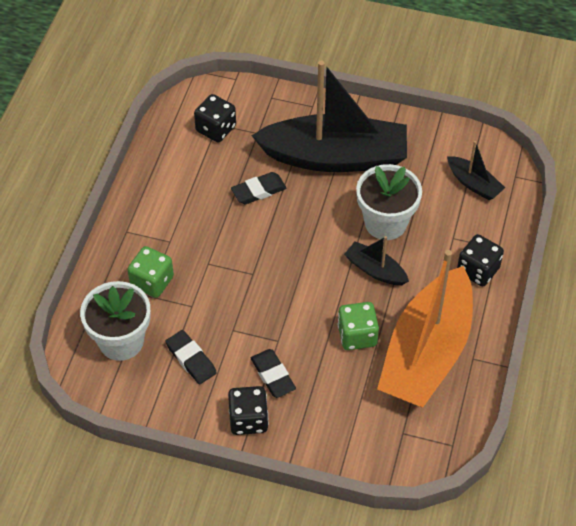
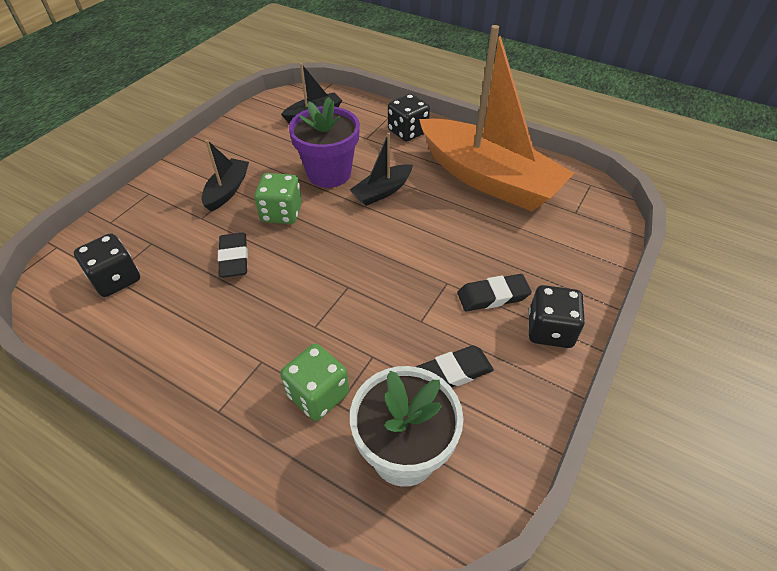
camera: 75 degrees left, 5 degrees down
black boat [251,60,407,172] -> black boat [202,140,249,212], size x0.43
green dice [338,302,379,350] -> green dice moved to [254,173,302,224]
white flower pot [356,164,422,240] -> purple flower pot [289,97,360,188]

